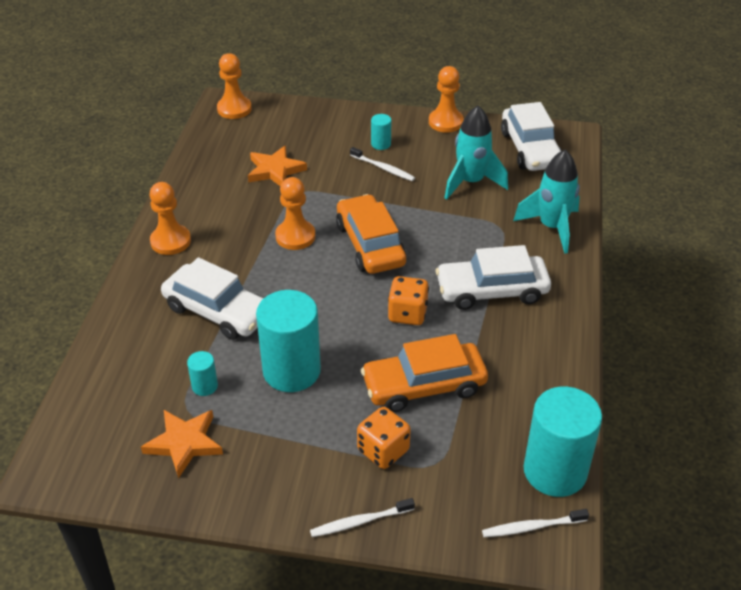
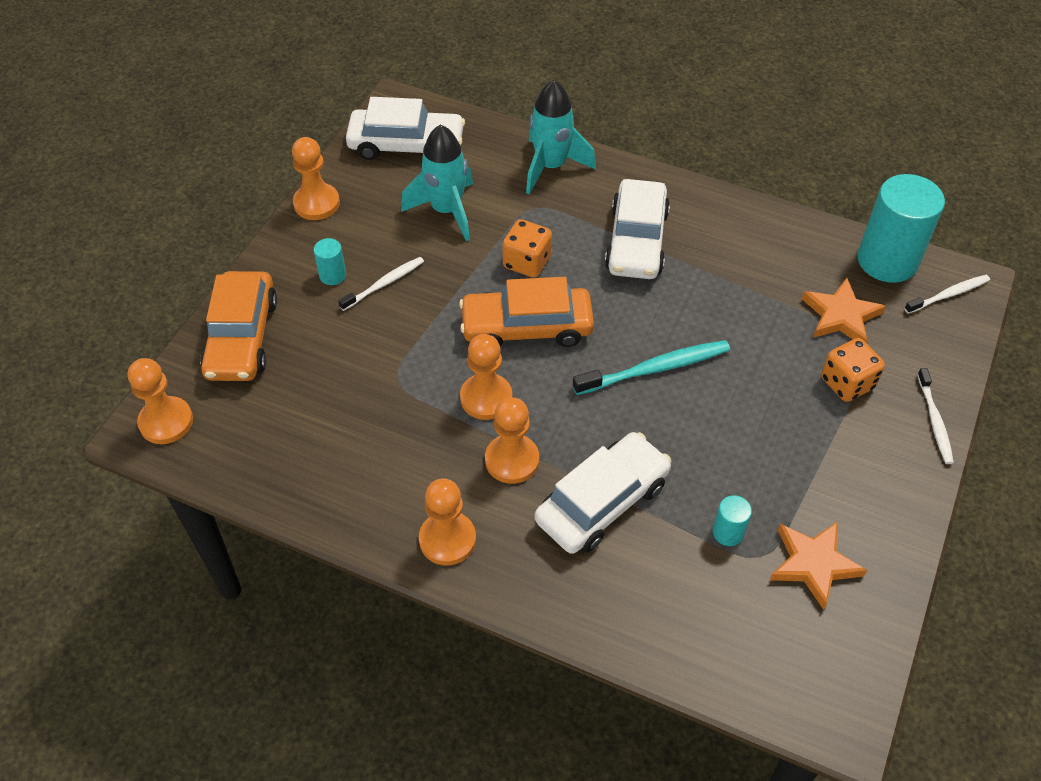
camera: 75 degrees left, 10 degrees up
orange star [248,146,307,187] -> orange star moved to [802,278,886,342]
turquoise cylinder [256,290,321,392] -> none
orange car [361,334,488,412] -> orange car moved to [200,271,277,381]
orange dice [388,276,429,325] -> orange dice moved to [502,219,552,278]
white toothbrush [482,509,589,537] -> white toothbrush turned 120 degrees counterclockwise [904,275,990,314]
none -> orange pawn [485,397,539,484]
none -> turquoise toothbrush [573,340,730,395]

